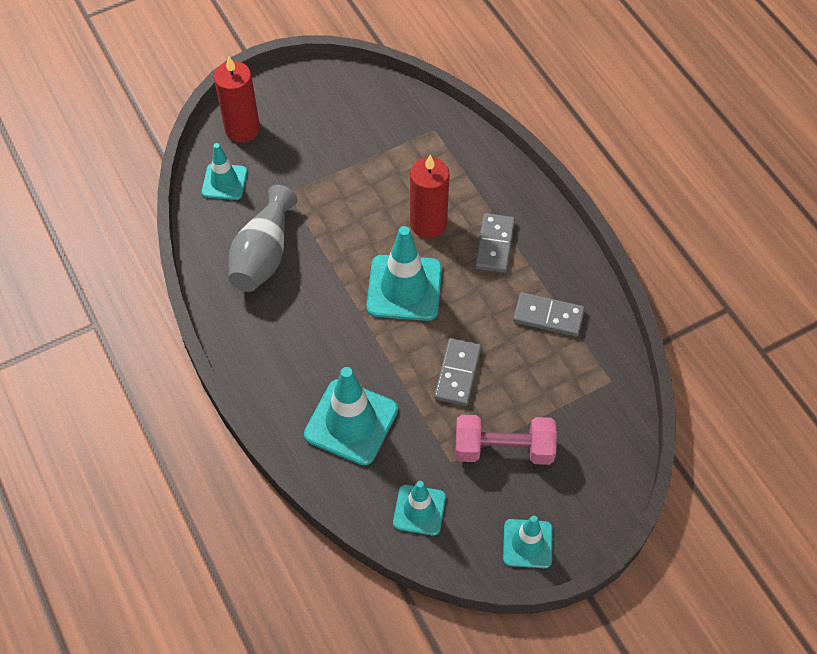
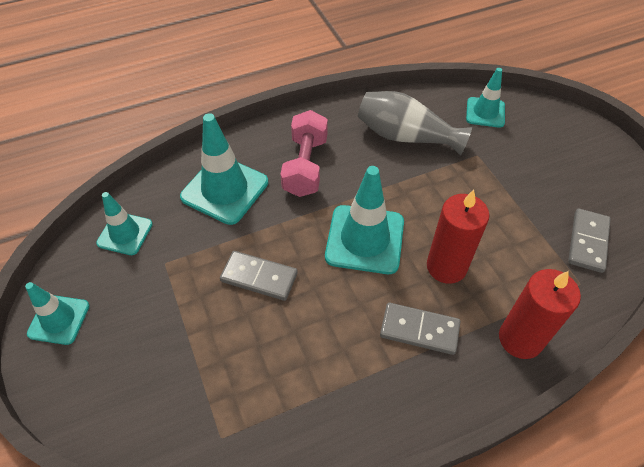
camera: 95 degrees right, 5 degrees down
red candle [214,56,260,143] -> red candle moved to [499,269,581,359]
pink dumbbell [456,415,557,465] -> pink dumbbell moved to [281,110,328,197]
grey domino [513,292,585,337] -> grey domino moved to [568,209,611,273]

